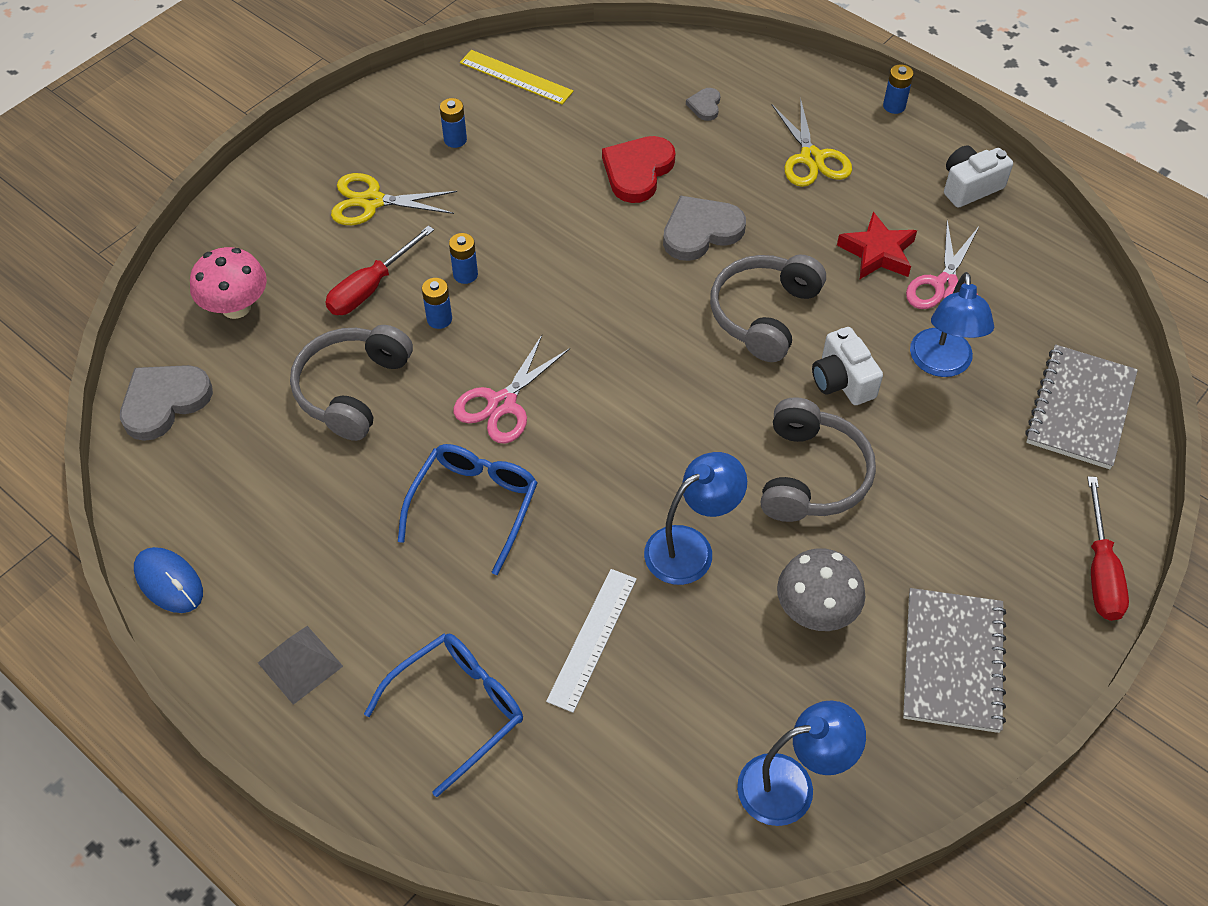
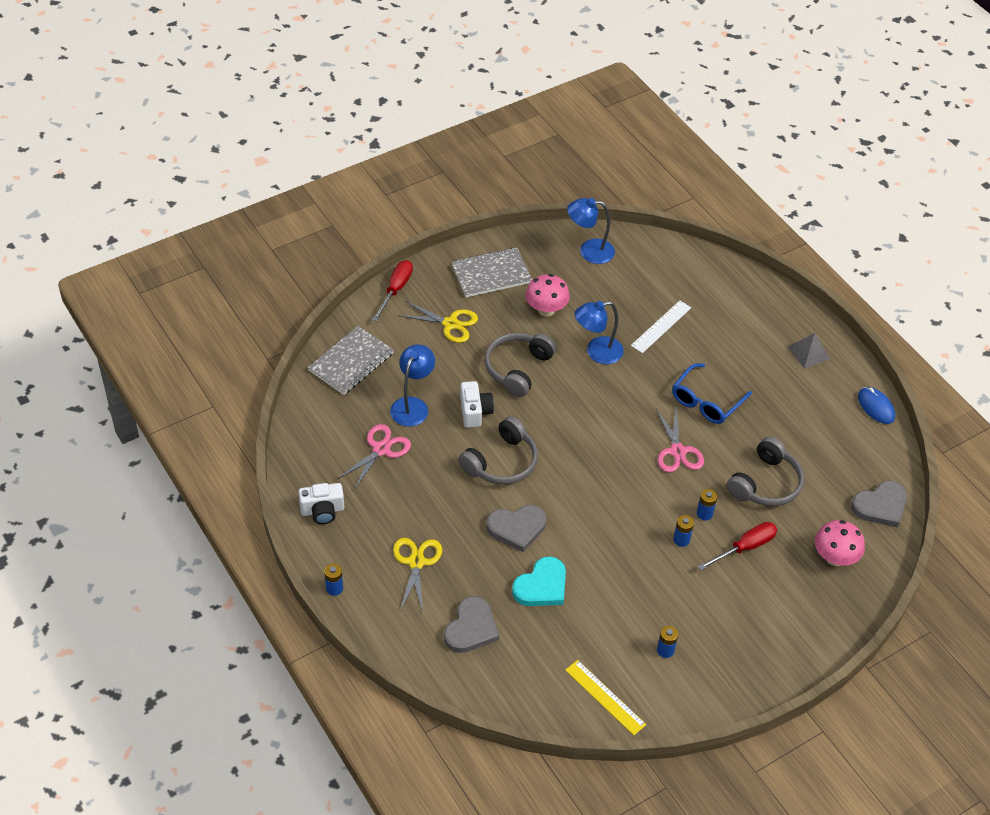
camera: 165 degrees left, 5 degrees down
yellow scissors [331,173,457,225] -> yellow scissors moved to [397,301,478,343]
blue glasses [364,633,523,797] -> none
pink scissors [453,335,570,444] -> pink scissors turned 120 degrees clockwise [656,406,704,472]
red heart [602,136,676,203] -> turquoise heart [512,556,566,606]
grey heart [686,88,720,121] -> grey heart [444,596,499,653], size x1.99
grey mushroom [777,548,865,631] -> pink mushroom [525,274,570,316]
red star [837,212,917,279] -> none
grey notebook [903,588,1006,733] -> grey notebook turned 45 degrees clockwise [451,248,532,297]

